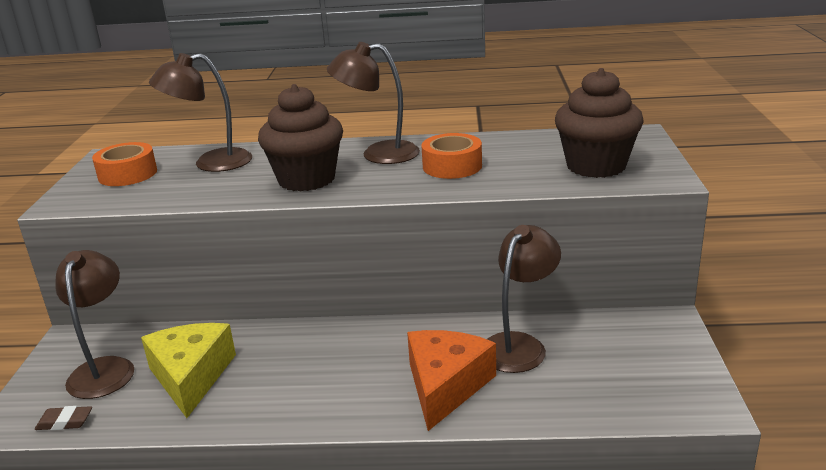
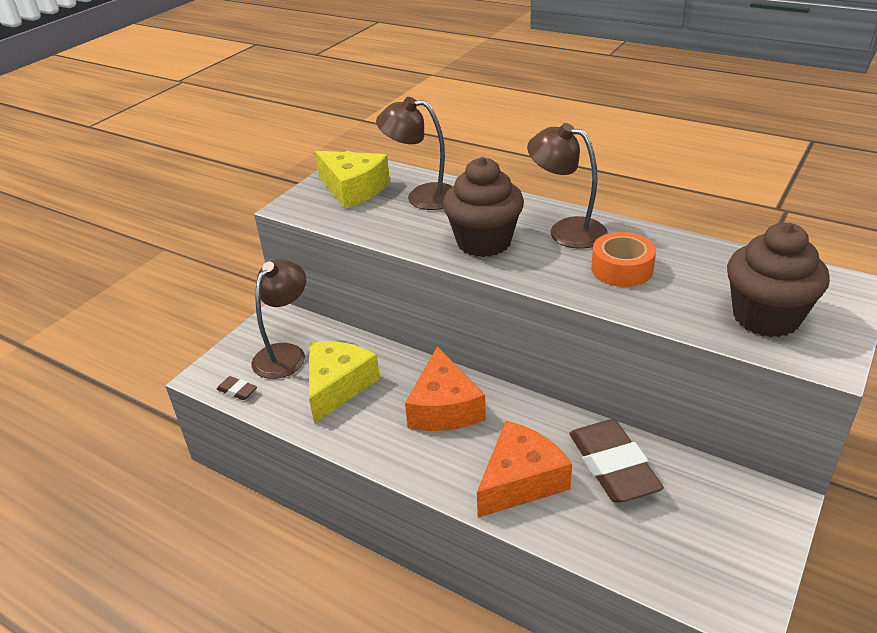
camera: 30 degrees right, 10 degrees up
orange tape [92,142,157,186] -> yellow cheese [315,151,390,209]
brown lamp [487,225,561,373] -> brown eraser [569,419,664,503]
none -> orange cheese [405,346,486,431]

